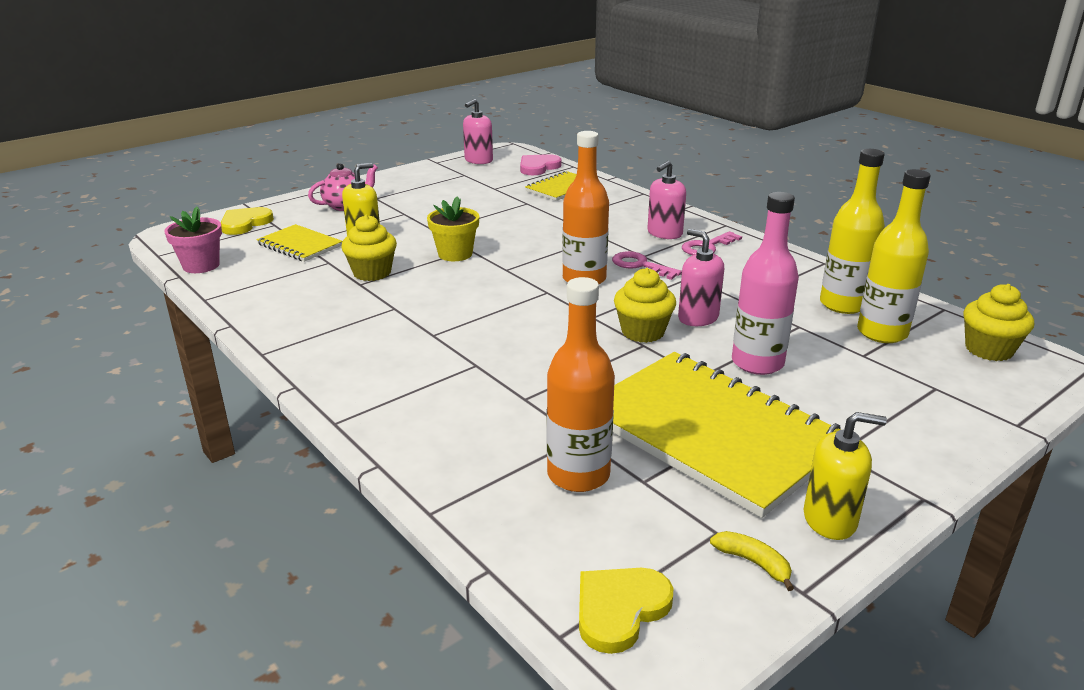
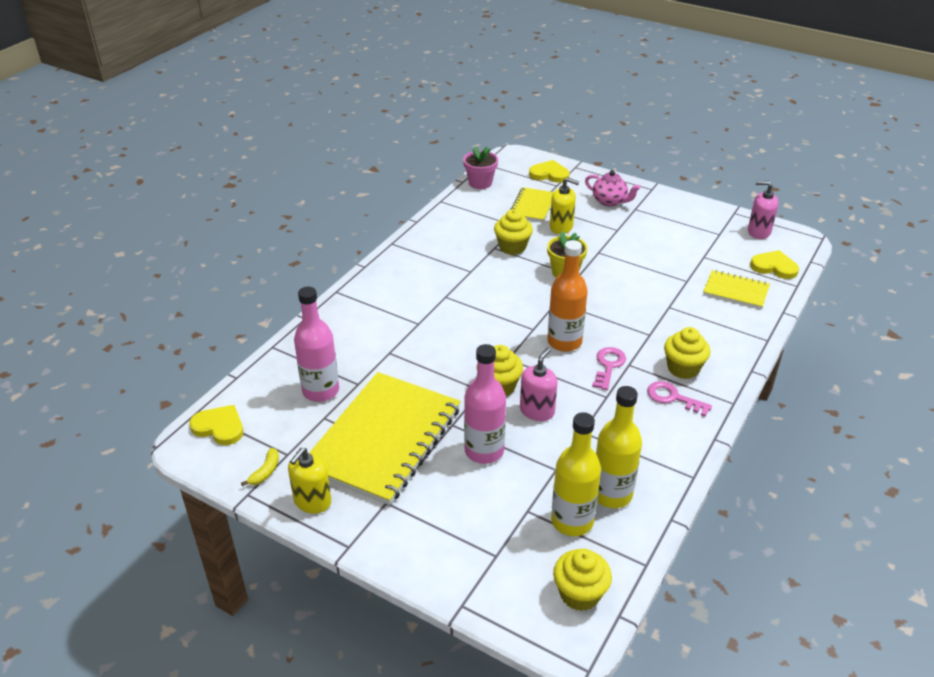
camera: 70 degrees right, 10 degrees up
pink heart [520,154,562,175] -> yellow heart [750,250,799,279]
orange bottle [547,277,615,492] -> pink bottle [294,287,339,402]
pink soap dispenser [648,161,686,239] -> yellow cupcake [664,327,710,379]
yellow soap dispenser [804,412,887,540] -> yellow soap dispenser turned 45 degrees clockwise [288,448,331,514]

